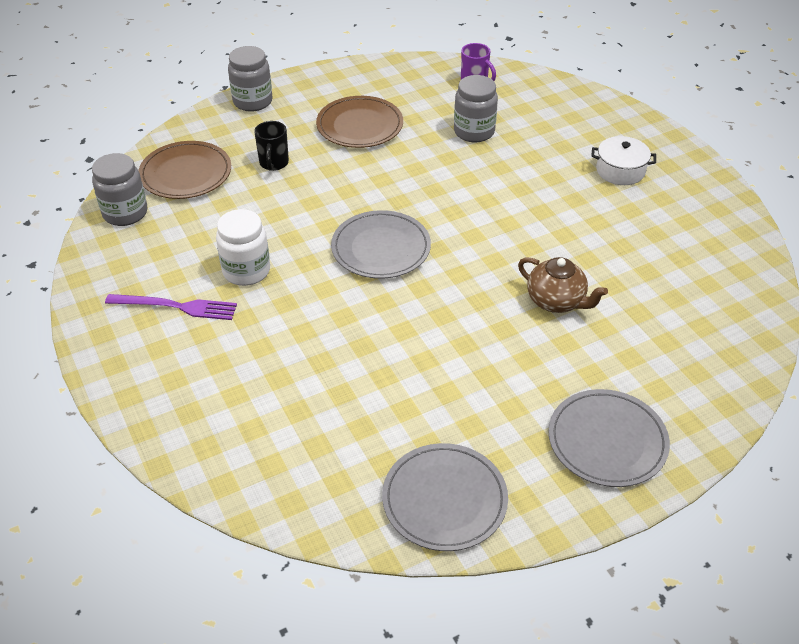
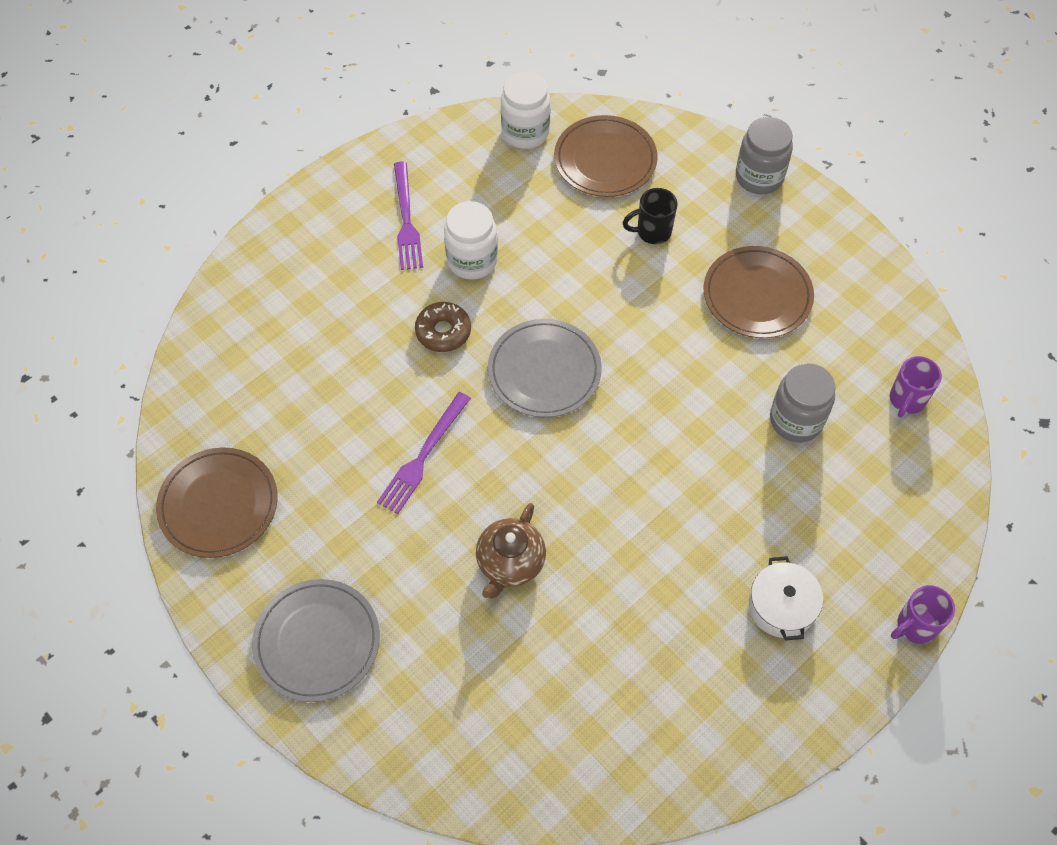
camera: 75 degrees right, 15 degrees up
grey jar [92,153,147,226] -> white jar [501,72,550,149]
grey plate [382,443,508,551] -> brown plate [156,447,278,558]
none -> purple fork [377,392,471,514]
none -> brown donut [415,302,471,352]
none -> purple mug [891,585,955,644]

